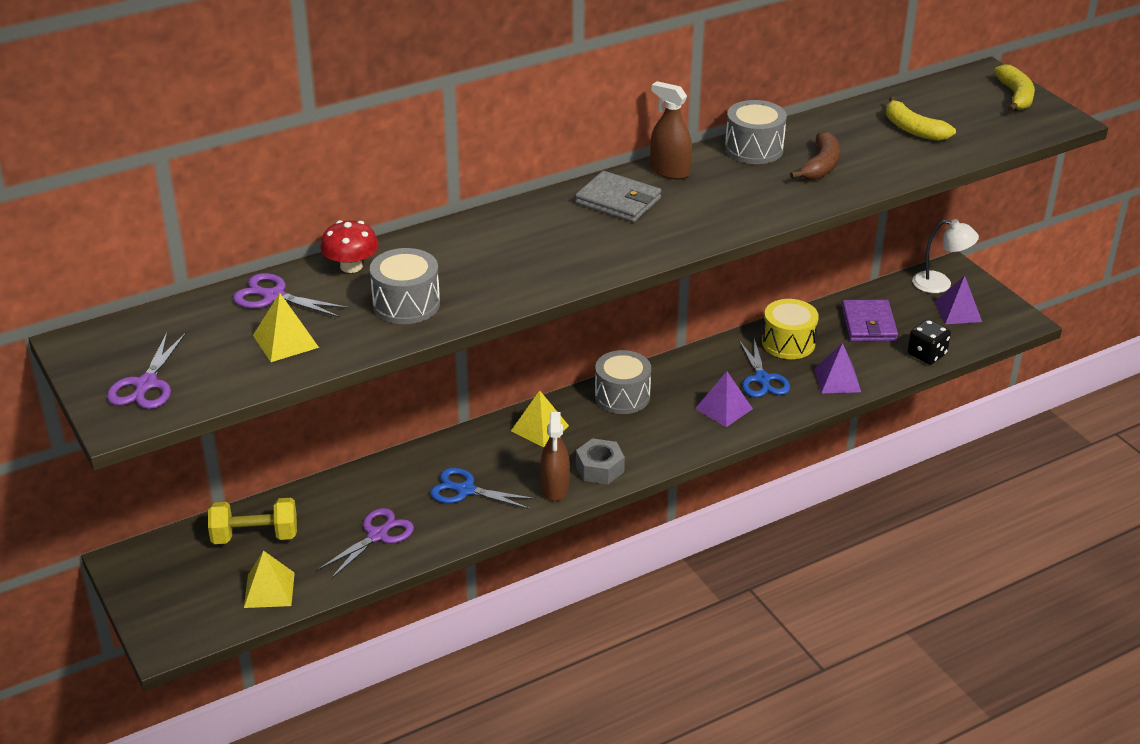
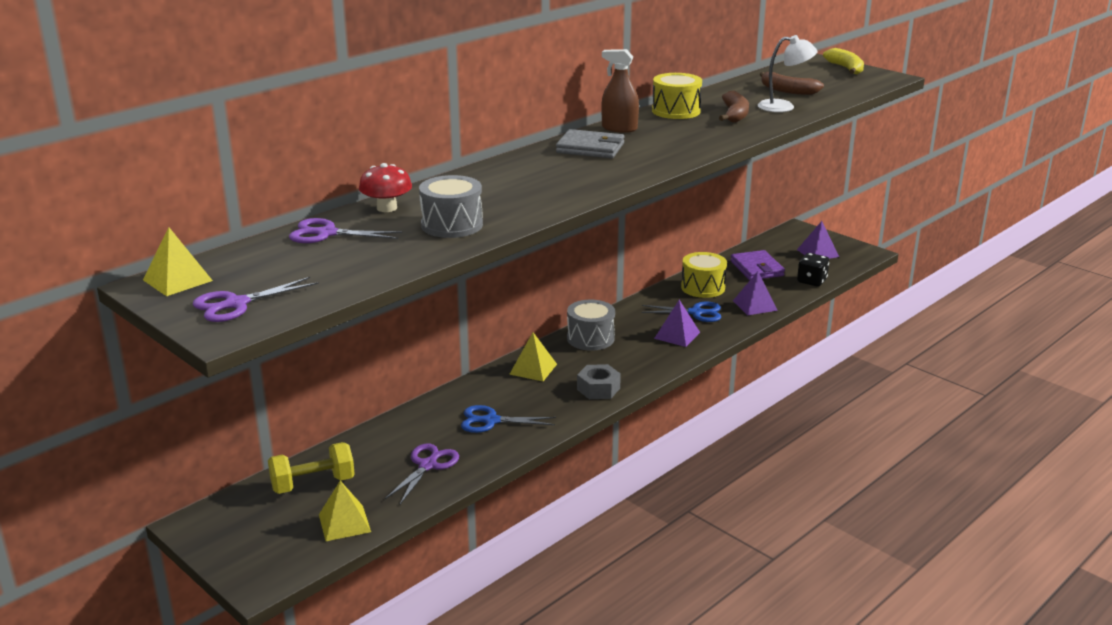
camera: 15 degrees left, 10 degrees down
purple scissors [107,332,186,409] -> purple scissors turned 60 degrees clockwise [193,277,319,322]
yellow pyramid [253,293,319,362] -> yellow pyramid moved to [143,227,213,296]
brown spray bottle [540,412,570,501] -> none
grey drum [725,100,787,164] -> yellow drum [652,73,702,119]
blue scissors [739,339,790,397] -> blue scissors turned 60 degrees counterclockwise [641,301,721,322]
yellow banana [886,96,956,141] -> brown banana [760,72,824,95]
white lamp [912,219,979,293] -> white lamp moved to [758,35,818,112]

